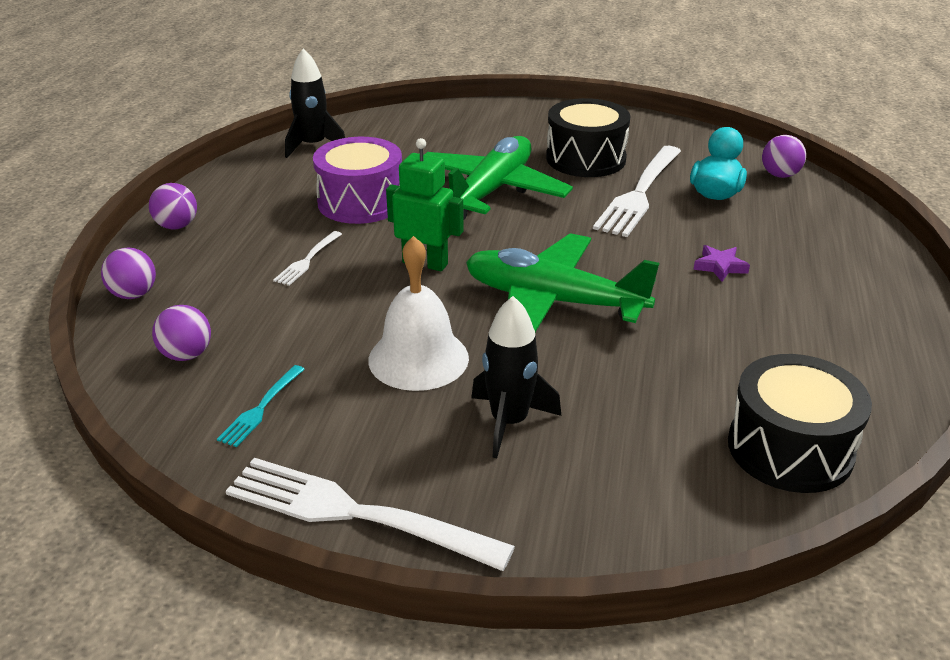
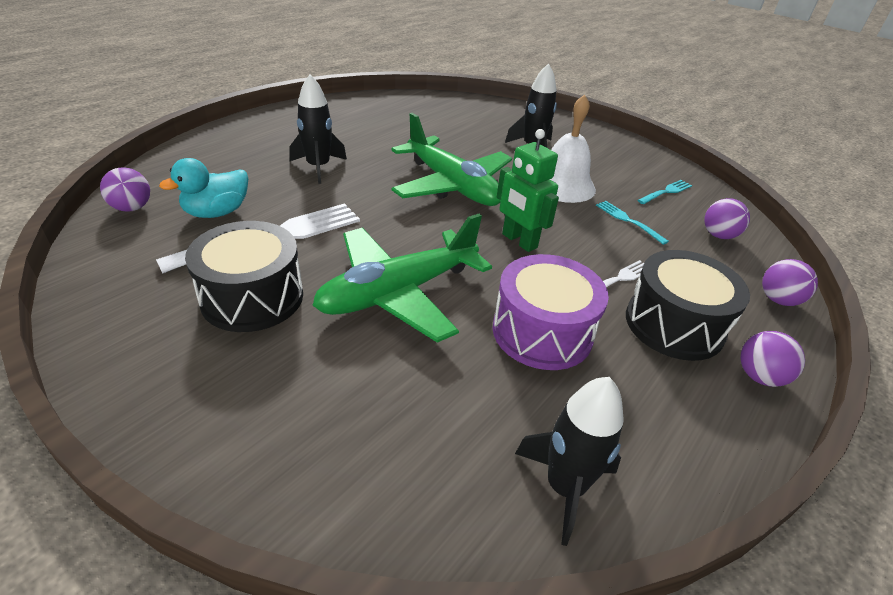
camera: 155 degrees left, 5 degrees up
white fork [226,458,515,571] -> none
purple star [693,245,750,282] -> black rocket [289,74,347,184]
black drum [728,354,872,493] -> black drum moved to [626,250,750,361]
none -> turquoise fork [596,201,669,245]

